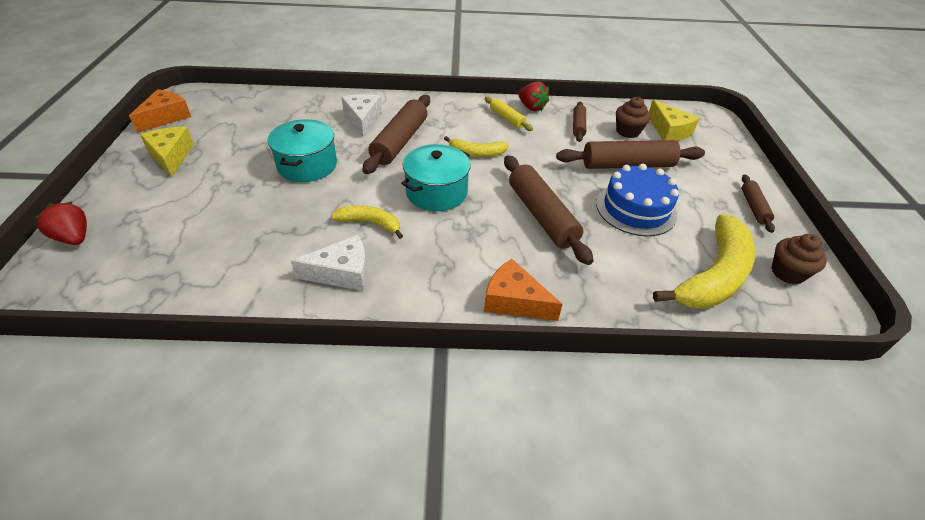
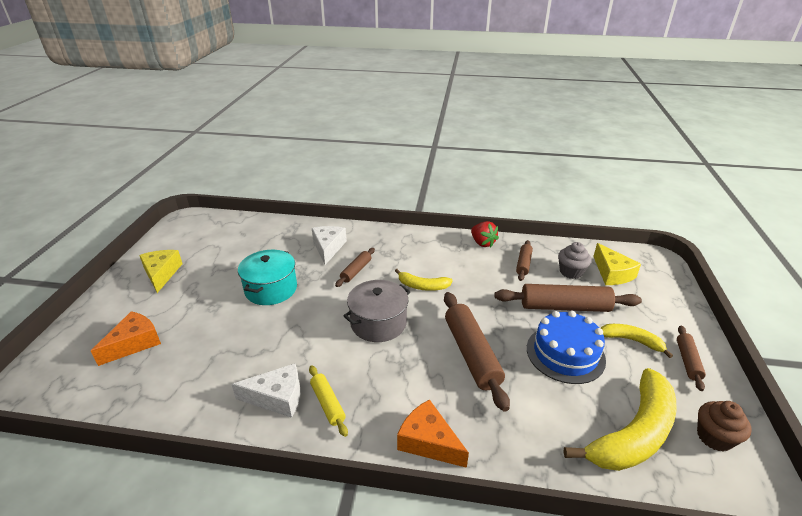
camera: 10 degrees right, 10 degrees down
red strawberry [35,202,87,245] -> none
orange cheese [129,89,191,133] -> orange cheese moved to [91,311,161,366]
yellow banana [331,205,403,239] -> yellow banana moved to [601,324,673,358]
brown rolling pin [363,95,430,174] -> brown rolling pin [335,248,375,287], size x0.54
turquoise pot [401,144,471,211] -> grey pot [343,280,411,342]
yellow rolling pin [485,97,533,131] -> yellow rolling pin moved to [309,366,348,437]
brown cupcake [616,97,651,138] -> grey cupcake [558,242,592,279]

